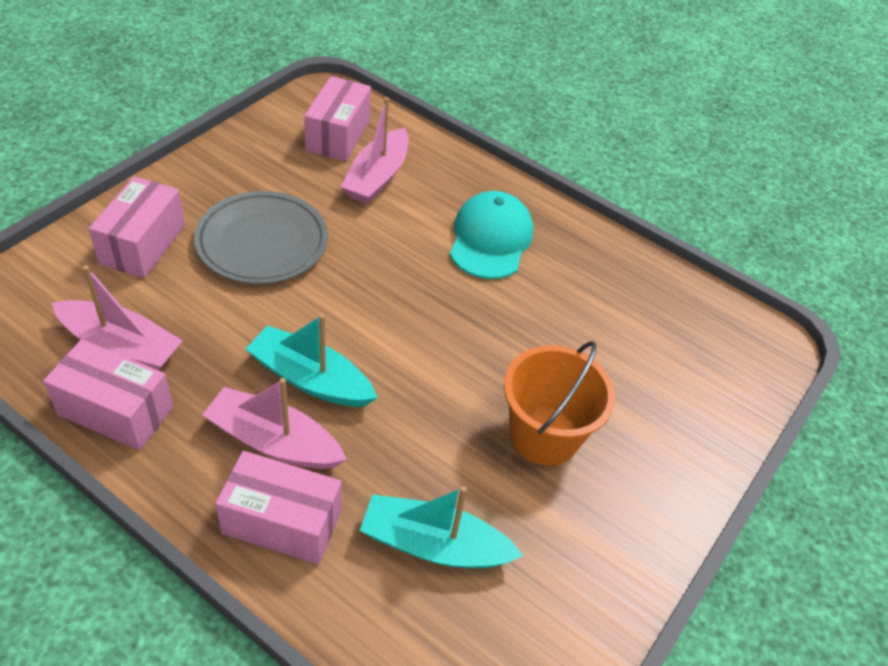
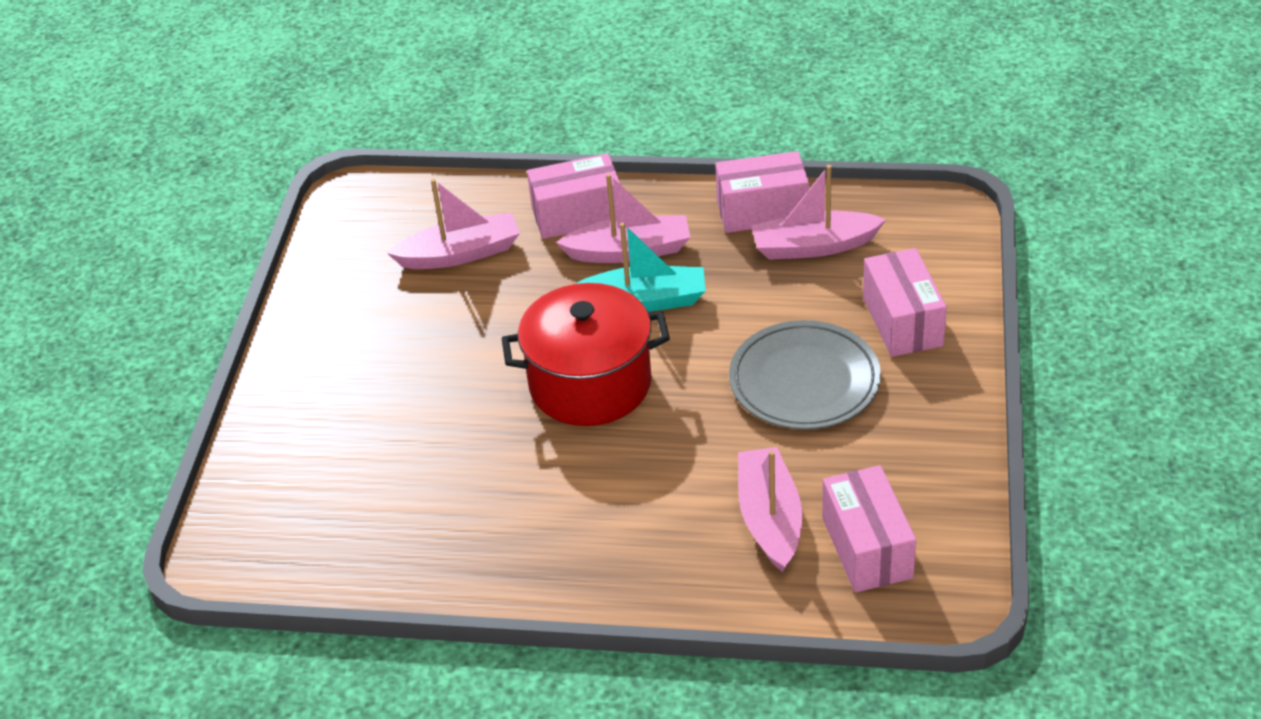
camera: 160 degrees right, 5 degrees down
turquoise boat [360,486,523,568] -> pink boat [387,179,520,269]
turquoise cap [450,191,534,279] -> none
orange bucket [504,341,615,466] -> none
none -> red pot [501,283,670,426]

